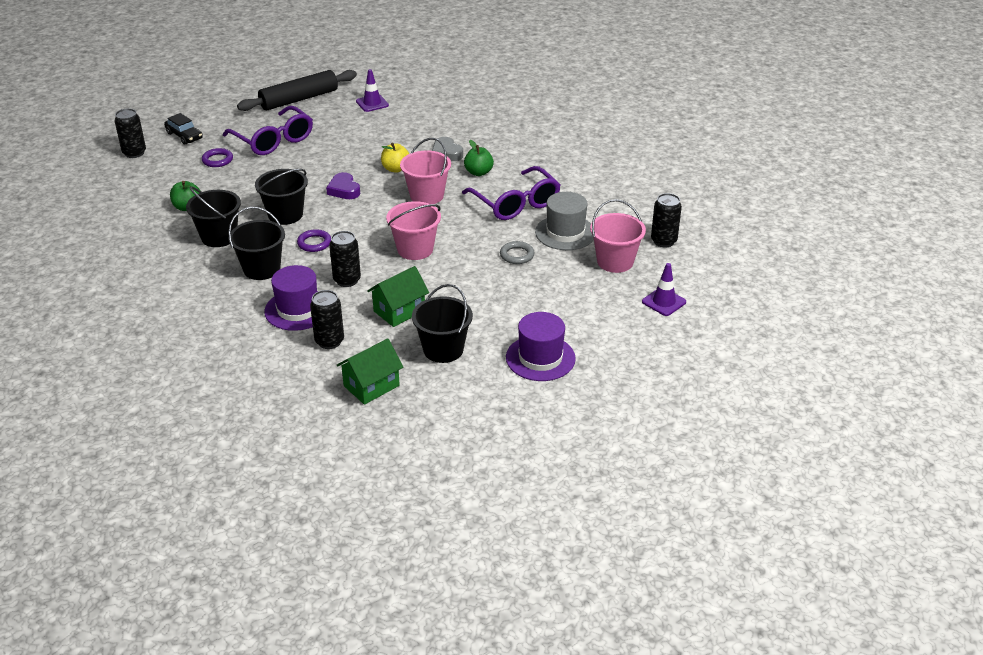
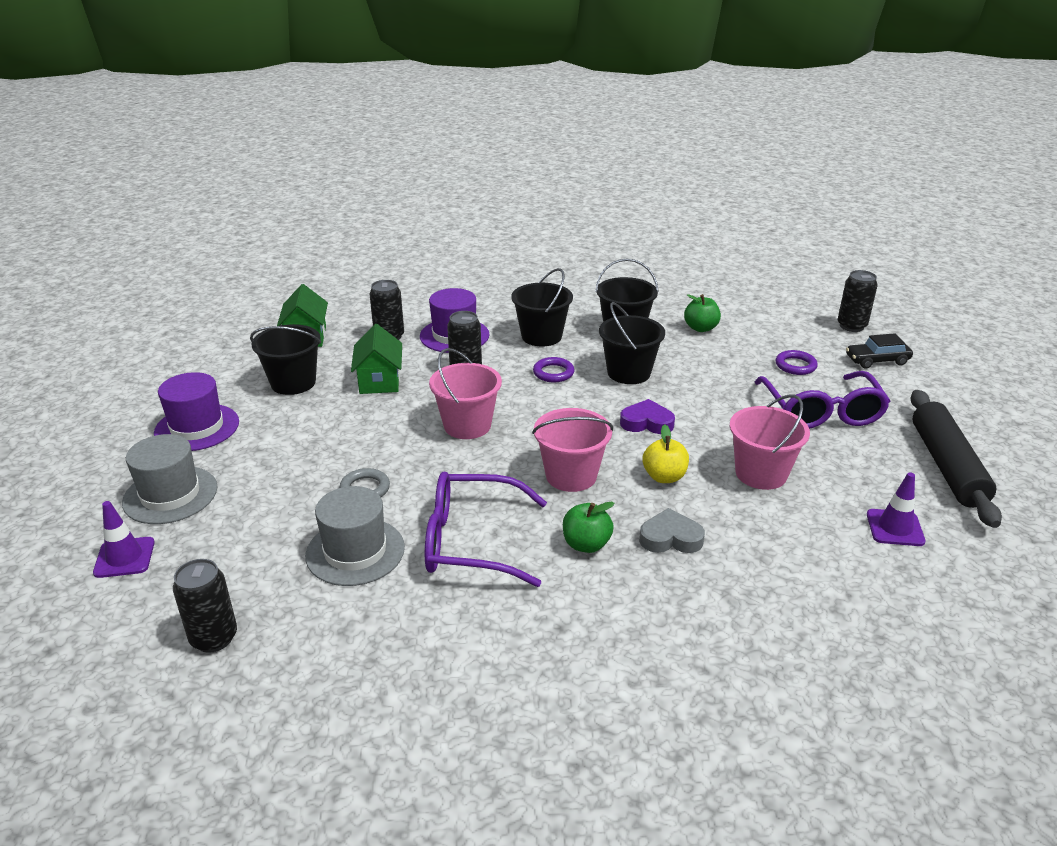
camera: 125 degrees right, 5 degrees down
purple glasses [223,106,313,155] -> purple glasses turned 90 degrees counterclockwise [754,371,890,429]
pink bucket [590,199,646,273] -> pink bucket moved to [730,394,810,490]
none -> grey hat [122,434,217,524]

